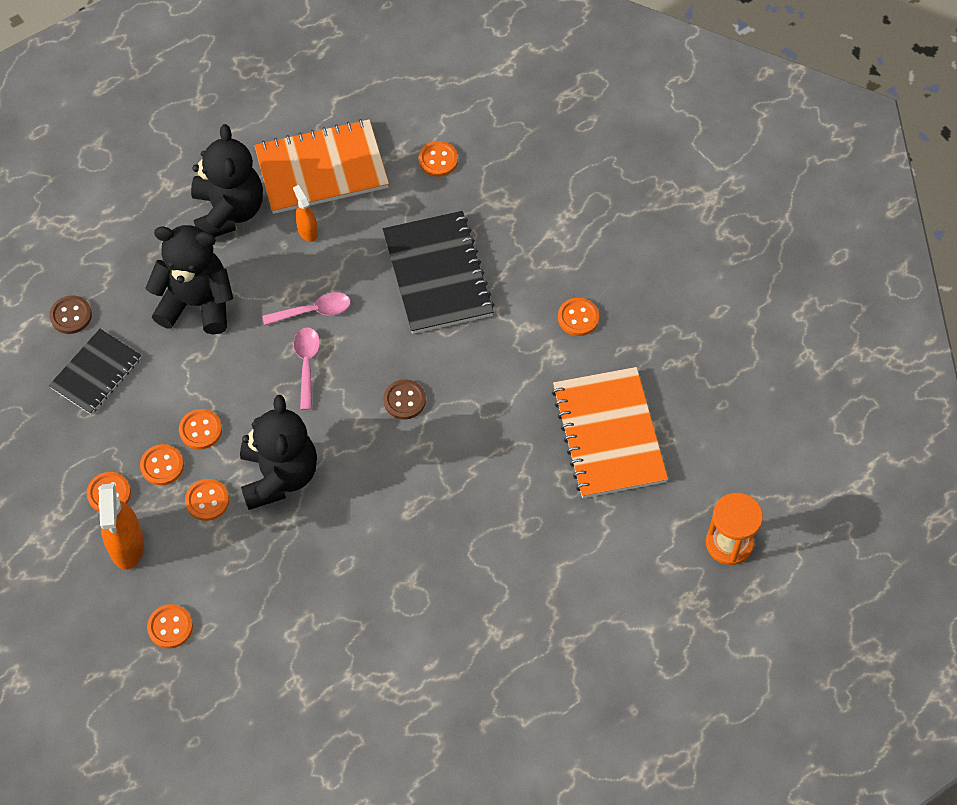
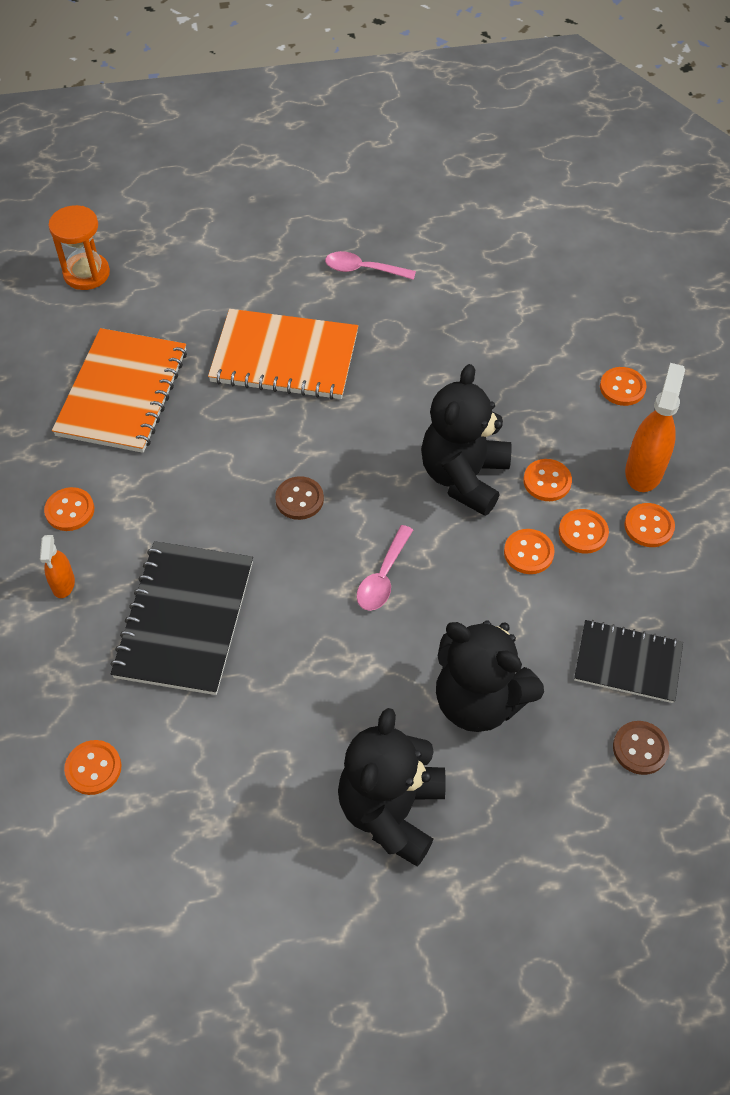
camera: 155 degrees left, 5 degrees down
black notebook [49,329,141,415] -> black notebook turned 45 degrees clockwise [574,620,683,703]
orange notebook [254,119,389,214] -> orange notebook moved to [208,309,358,400]
pink spoon [262,292,350,326] -> pink spoon moved to [325,251,416,280]
orange spray bottle [293,185,318,242] -> orange spray bottle moved to [40,535,75,598]

